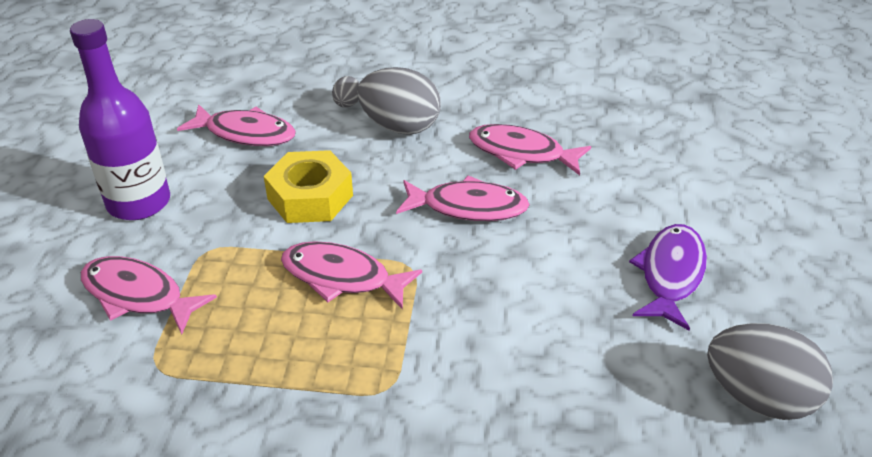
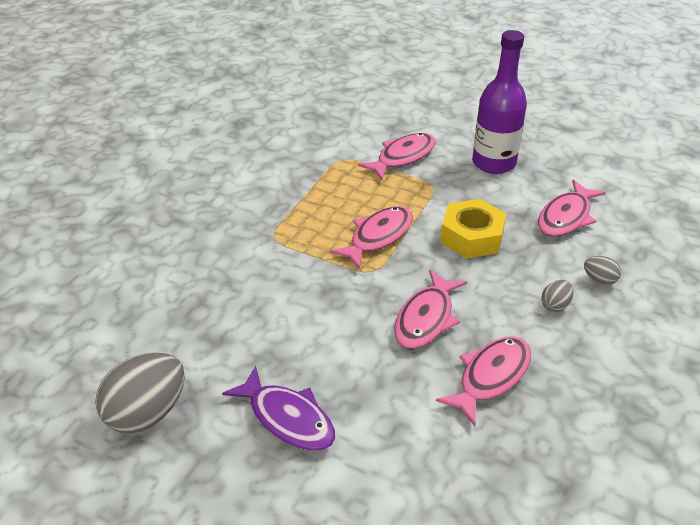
camera: 110 degrees right, 0 degrees up
grey egg [357,67,441,135] -> grey egg [541,280,574,312], size x0.47

